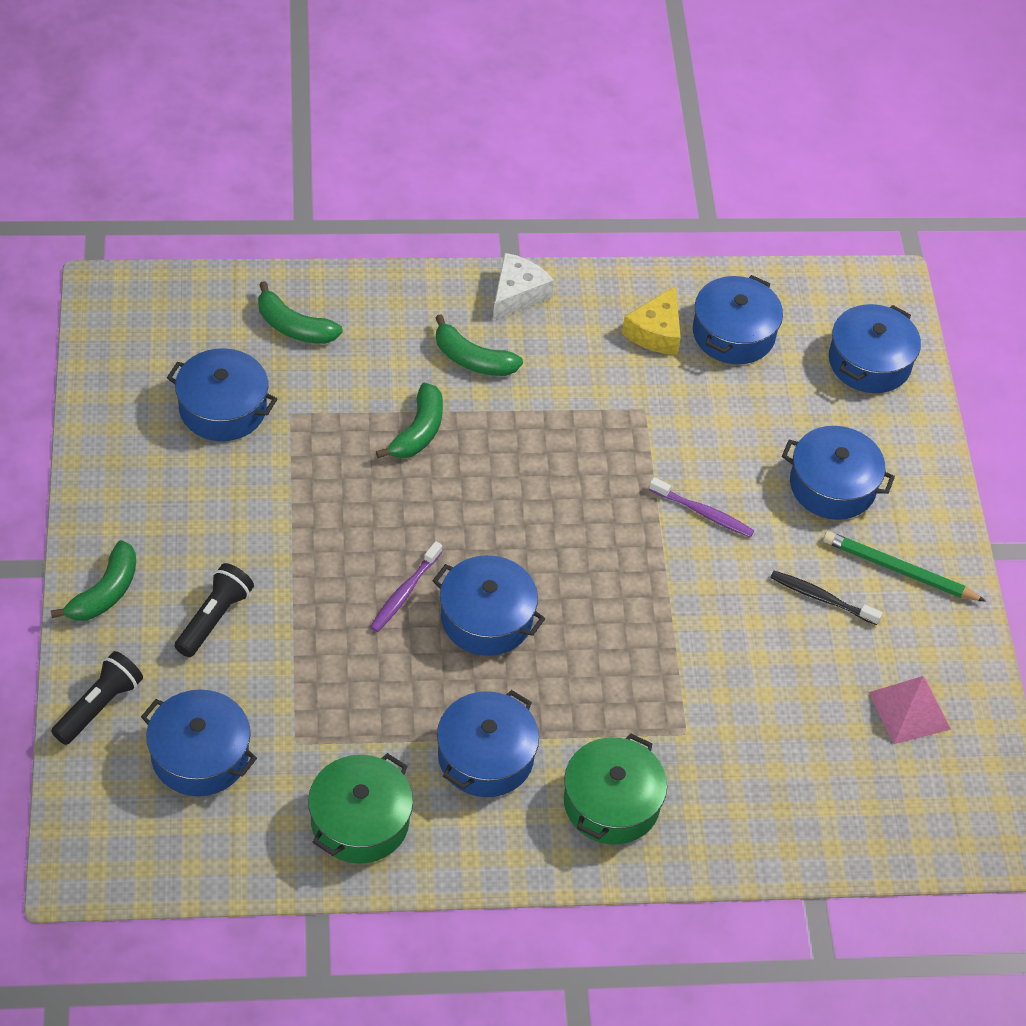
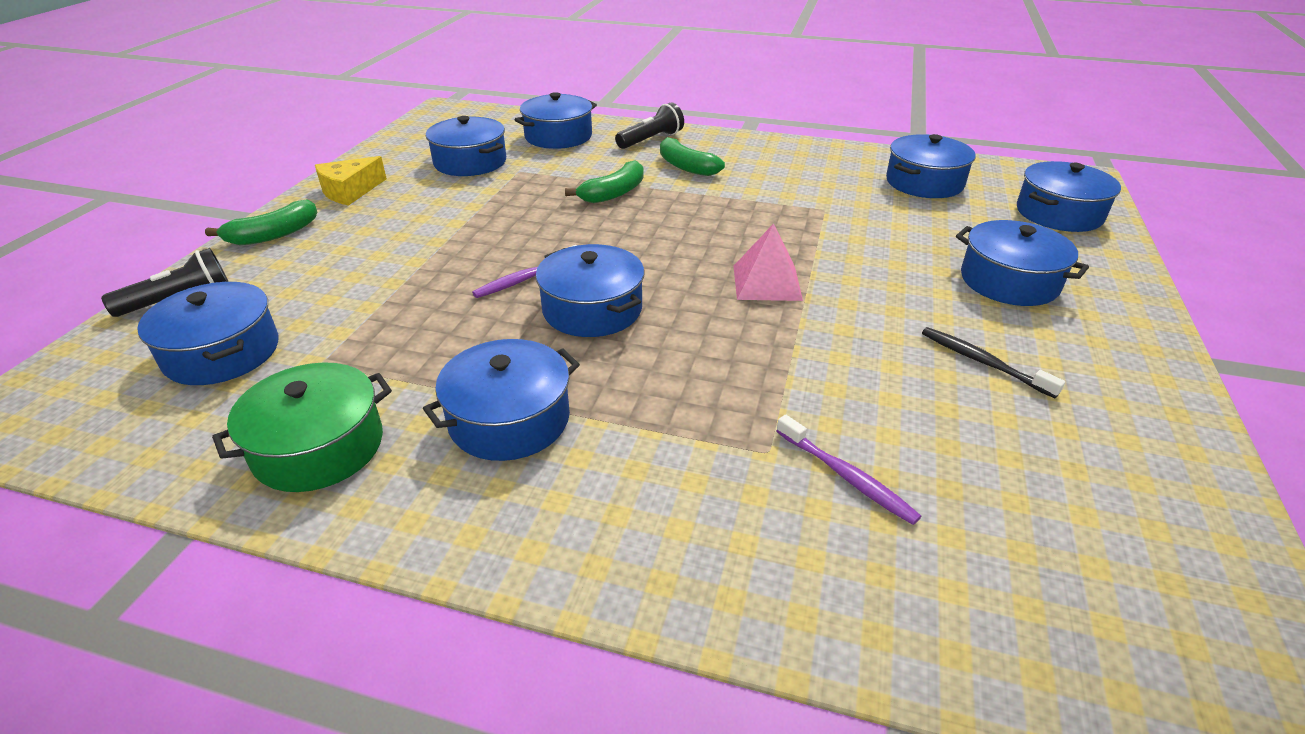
camera: 25 degrees right, 15 degrees down
black flashlight [175,563,254,657] -> black flashlight moved to [615,102,684,149]
green banana [258,281,343,344] -> blue pot [514,92,597,149]
white cheese [493,253,554,320] -> none
green pot [564,733,667,844] -> none
yellow cheese [622,286,681,355] -> yellow cheese moved to [315,156,387,206]
purple toothbrush [649,477,754,538] -> purple toothbrush moved to [776,415,921,525]
green pencil [823,531,986,602] -> none
pink pyramid [869,676,951,744] -> pink pyramid moved to [733,223,803,301]

